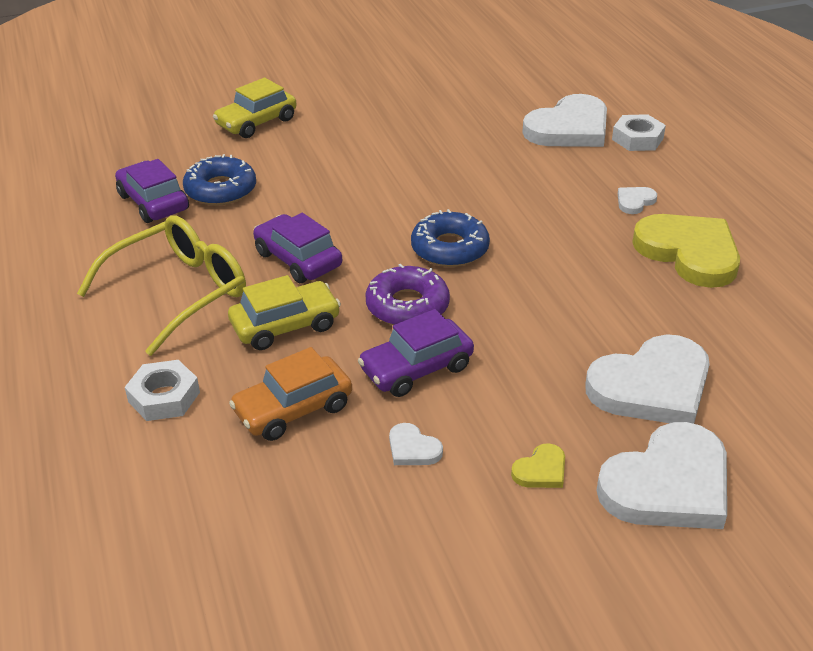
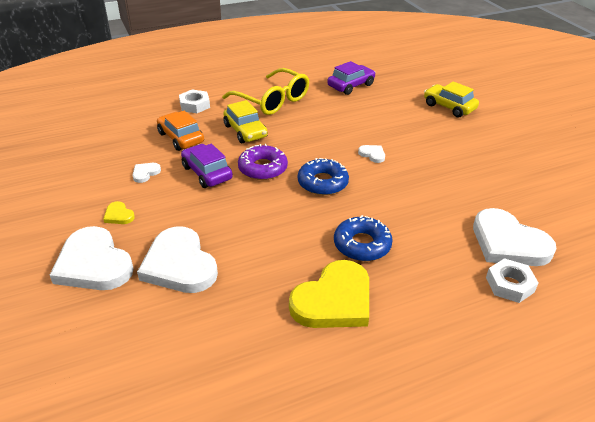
camera: 85 degrees right, 0 degrees up
blue donut [183,154,256,206] -> blue donut moved to [334,215,393,261]
purple car [253,213,342,283] -> none
white heart [618,187,657,214] -> white heart moved to [358,145,385,163]

